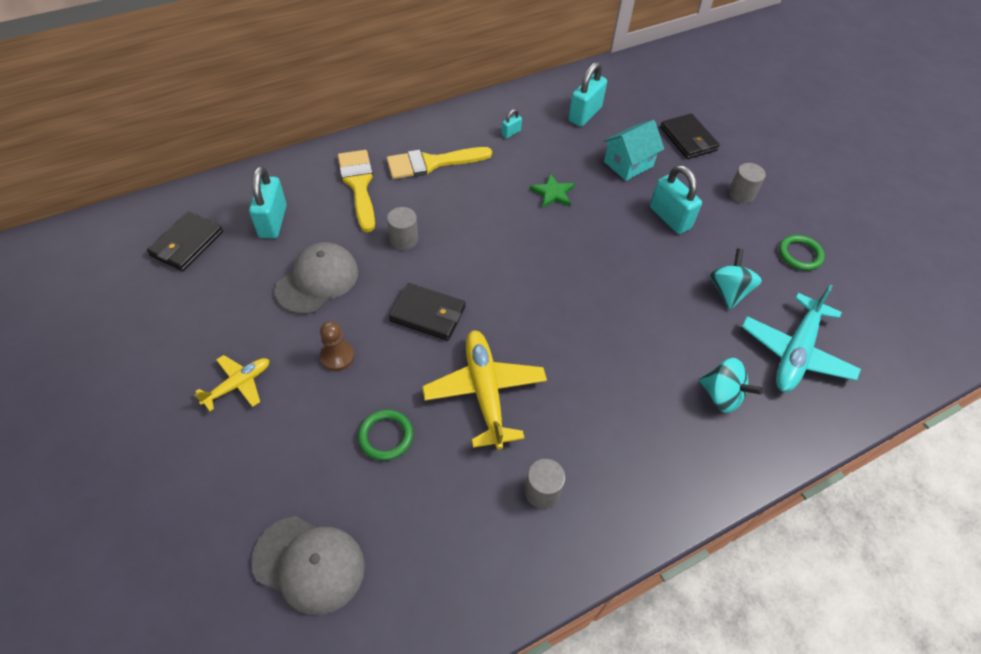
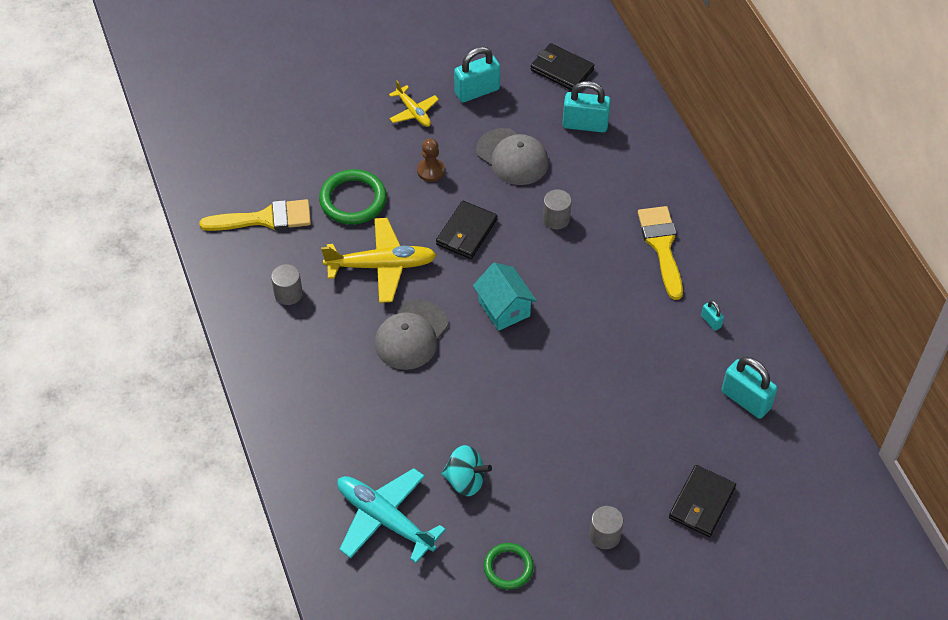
camera: 100 degrees right, 0 degrees up
grey cap [251,516,365,615] -> grey cap moved to [375,300,448,370]
yellow brush [338,150,375,232] -> yellow brush moved to [199,199,311,231]
green ring [358,409,413,461] -> green ring [319,169,387,224], size x1.58
green star [530,174,575,208] -> none
turquoise house [603,120,664,181] -> turquoise house moved to [473,263,537,331]
turquoise padlock [650,165,702,234] -> turquoise padlock moved to [454,47,500,102]
black wallet [660,113,720,159] -> black wallet turned 45 degrees counterclockwise [669,465,736,537]
turquoise spinning top [699,358,763,413] -> none

